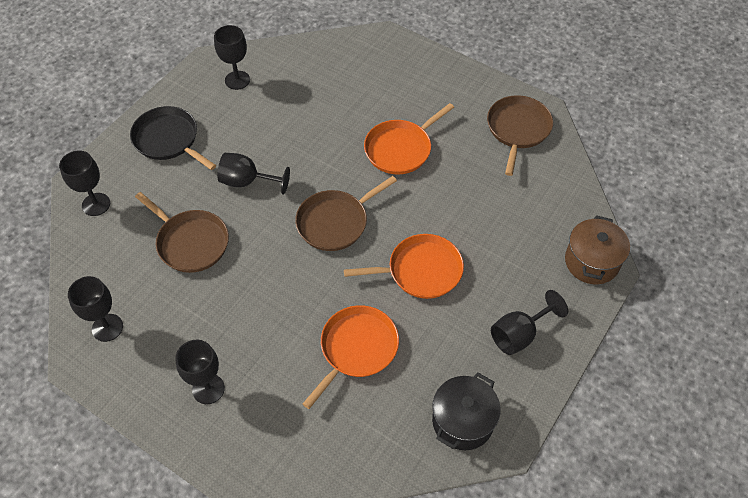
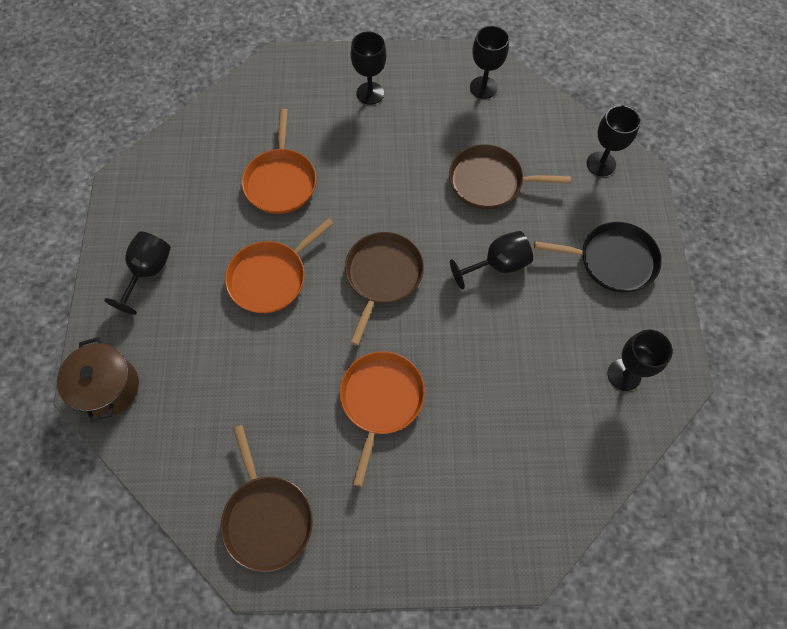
camera: 145 degrees right, 10 degrees up
black pot [432,373,500,450] -> none

